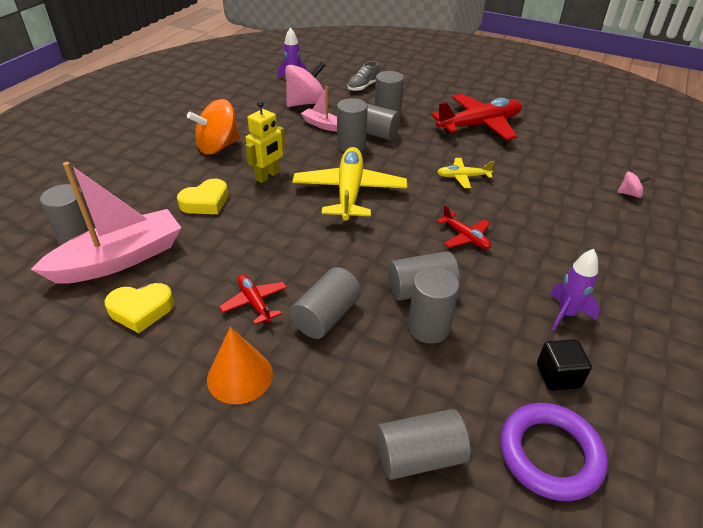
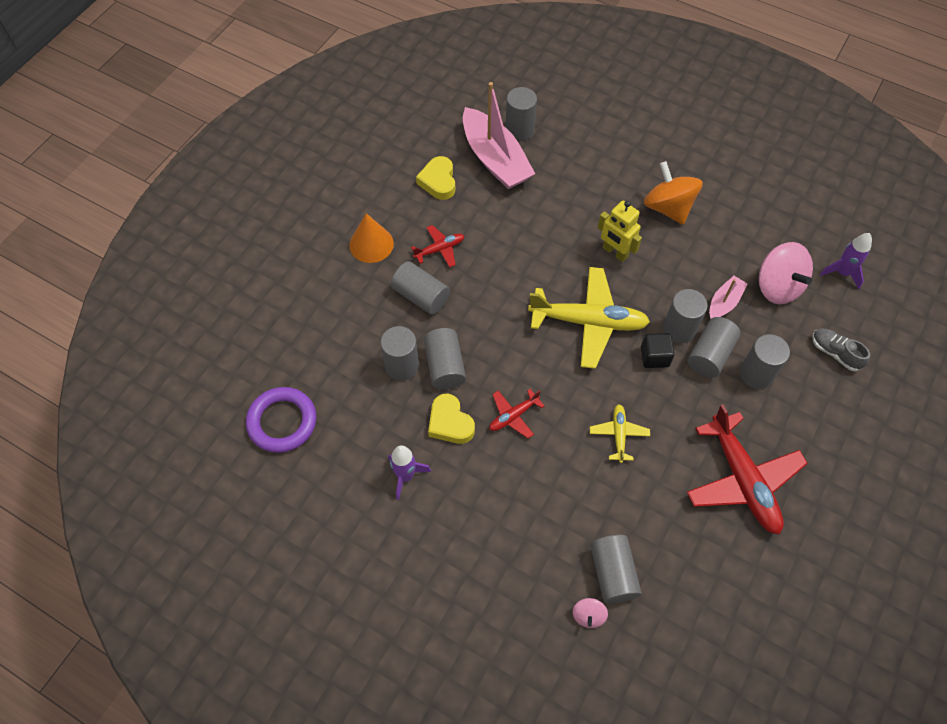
camera: 95 degrees right, 20 degrees up
yellow heart [177,179,228,214] -> yellow heart moved to [428,394,475,444]
grey cylinder [376,409,470,480] -> grey cylinder moved to [590,535,642,604]
black cube [537,339,592,391] -> black cube moved to [641,333,675,368]

